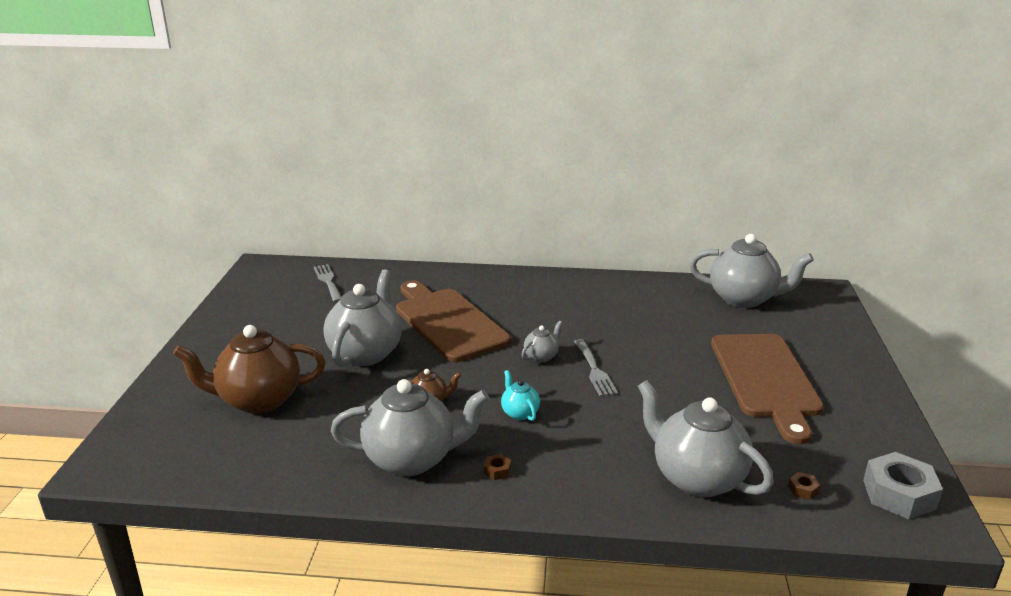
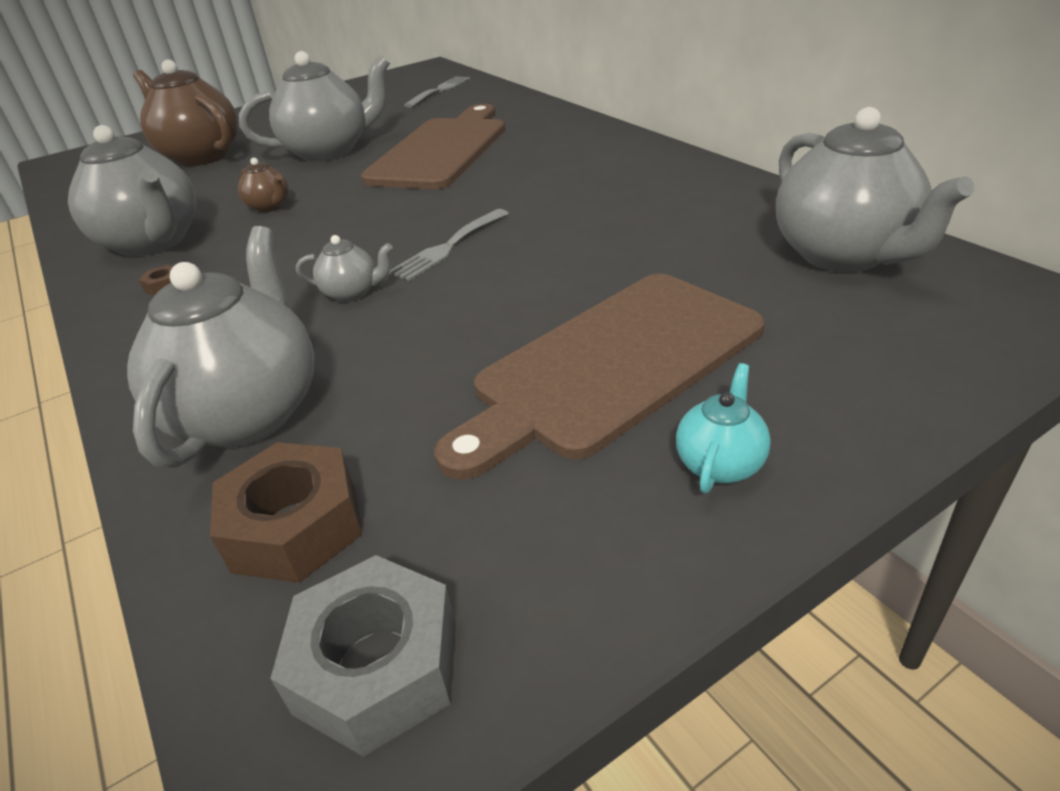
camera: 55 degrees right, 10 degrees up
turquoise teapot [501,370,540,421] -> turquoise teapot moved to [676,363,771,493]
grey teapot [522,321,563,363] -> grey teapot moved to [296,235,393,302]
brown nut [788,472,820,500] -> brown nut [210,442,362,583], size x2.38

